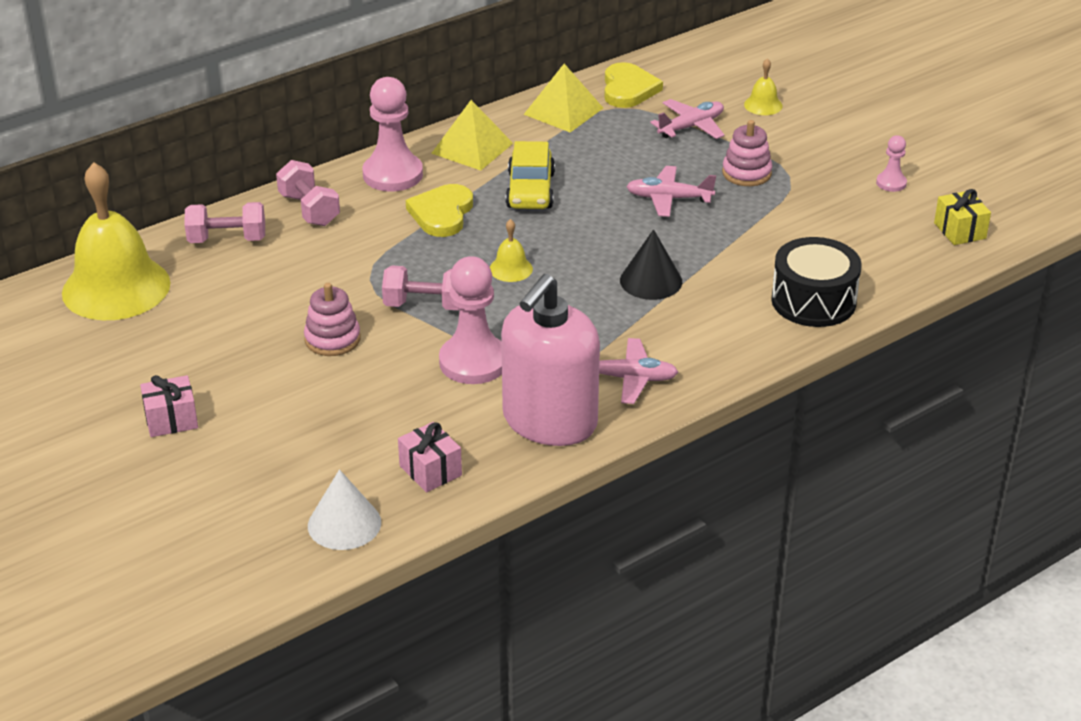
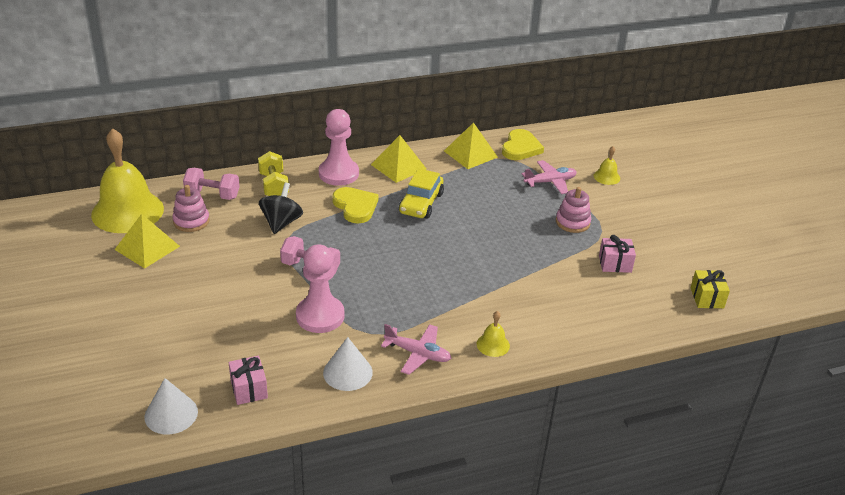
camera: 15 degrees right, 0 degrees up
pink gift [140,375,198,437] -> pink gift moved to [599,235,636,273]
pink dumbbell [276,160,340,226] -> yellow dumbbell [258,151,289,196]
pink stacking toy [304,283,361,356] -> pink stacking toy moved to [172,185,210,232]
yellow heart [406,184,473,237] -> yellow heart turned 120 degrees clockwise [332,187,378,223]
yellow bell [490,219,533,282] -> yellow bell moved to [477,311,510,357]
pink soap dispenser [501,274,600,446] -> white cone [323,337,373,391]
black cone [620,229,682,300] -> none
pink plane [626,166,716,217] -> none
black drum [771,237,862,327] -> none
pink pawn [876,135,907,192] -> none
none -> yellow pyramid [114,214,180,268]
none -> black spinning top [259,182,303,234]

